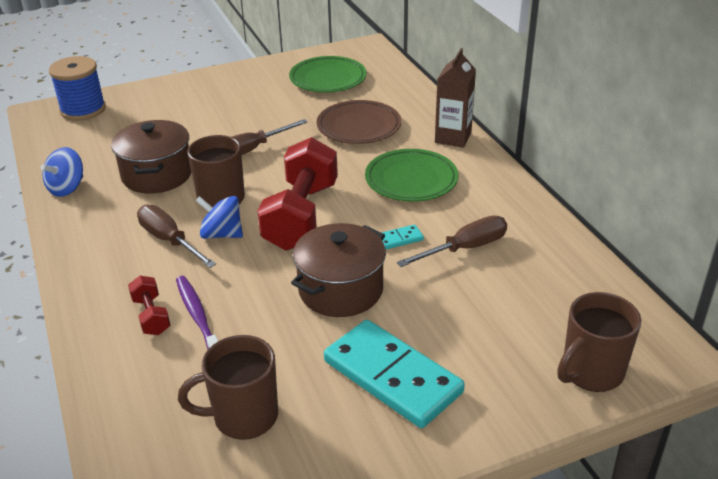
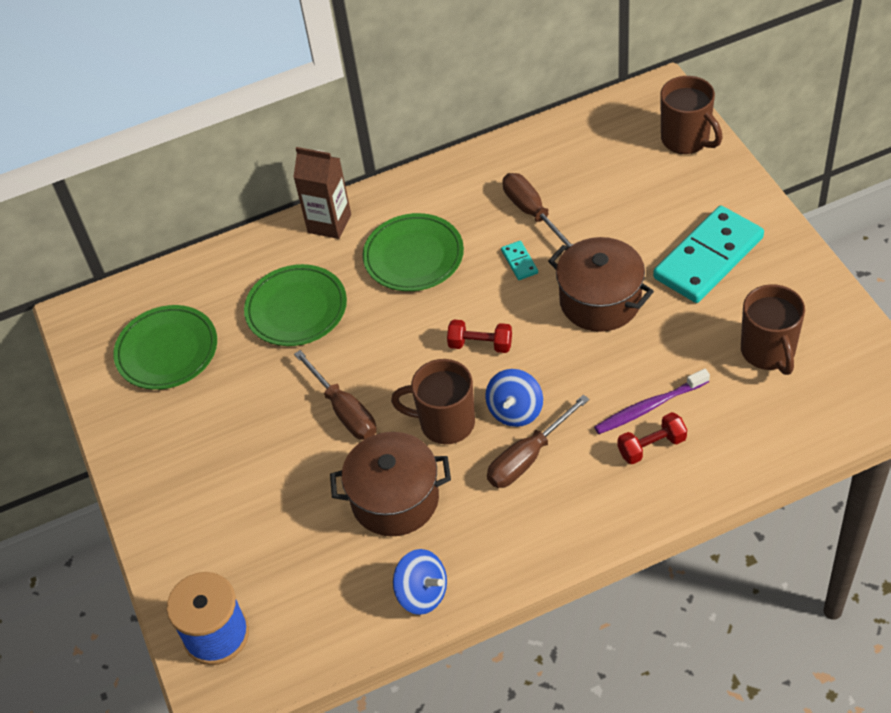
camera: 85 degrees left, 15 degrees up
red dumbbell [257,137,338,251] -> red dumbbell [447,320,512,353], size x0.46
brown plate [317,100,401,144] -> green plate [244,264,347,346]

